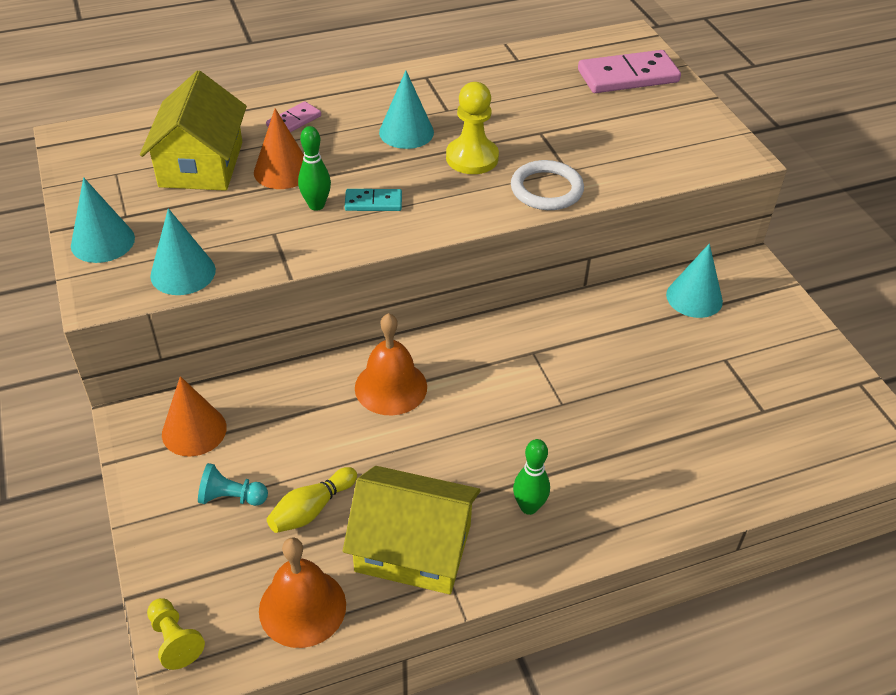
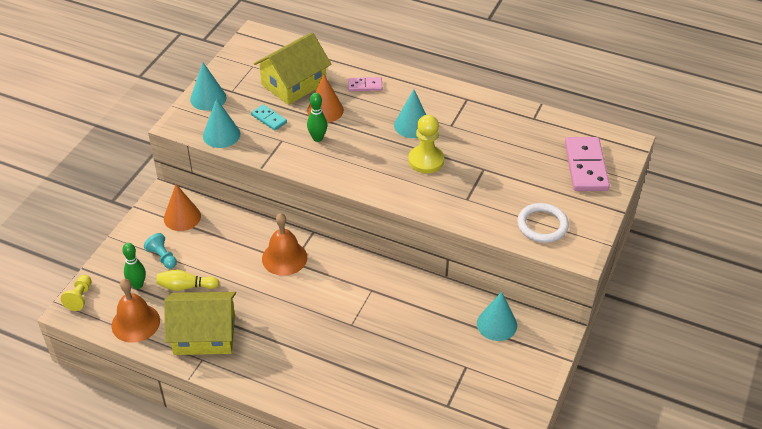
camera: 45 degrees right, 0 degrees up
yellow house [343,466,481,594] -> yellow house turned 60 degrees counterclockwise [164,292,236,355]
turquoise domino [345,189,402,211] -> turquoise domino moved to [251,104,287,131]
white ring [511,160,584,210] -> white ring moved to [517,203,569,243]
green bowling pin [513,439,550,515] -> green bowling pin moved to [122,243,146,289]
pink domino [578,50,681,93] -> pink domino turned 60 degrees clockwise [565,137,610,191]

